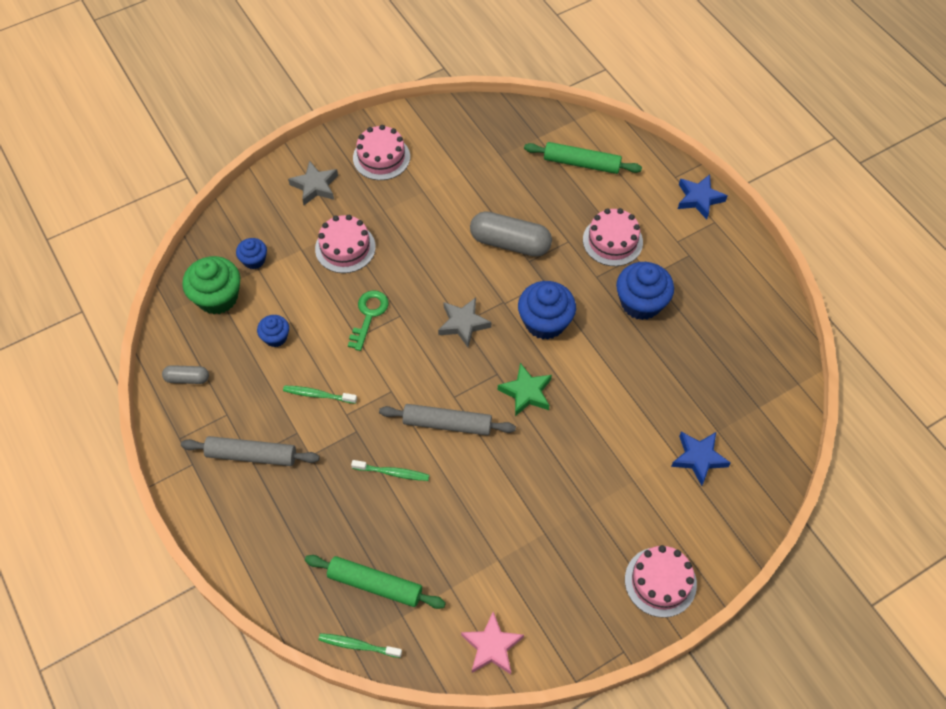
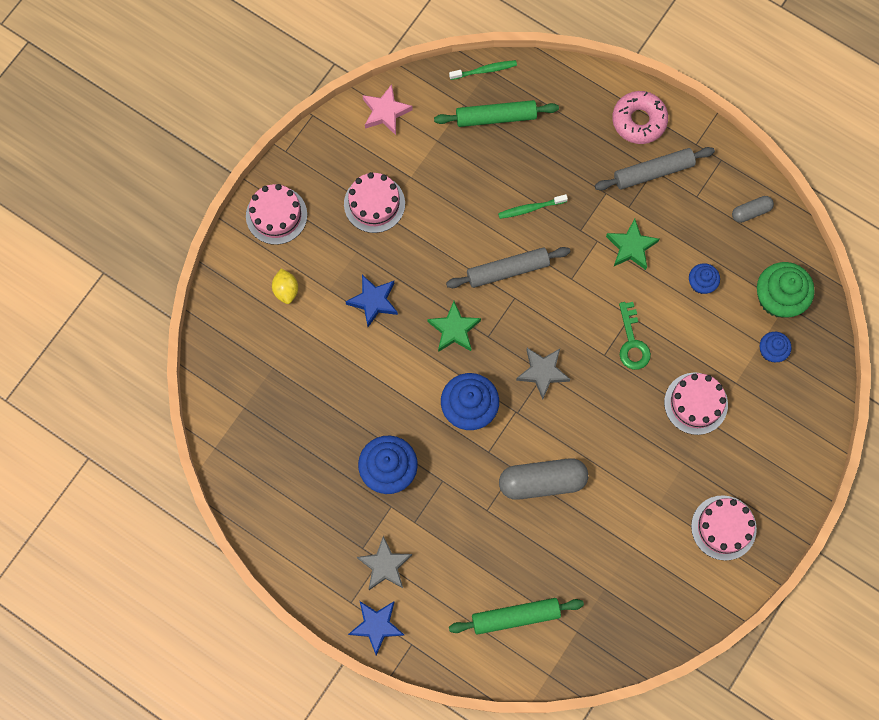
camera: 155 degrees right, 15 degrees up
green toothbrush [283,385,357,404] -> green star [606,219,659,270]
grey star [288,161,338,205] -> grey star moved to [357,536,412,590]
pink cake [583,208,643,266] -> pink cake moved to [344,172,405,233]
blue star [671,432,731,486] -> blue star moved to [346,275,398,327]
none -> yellow lemon [272,268,298,304]
none -> pink donut [612,91,668,144]

